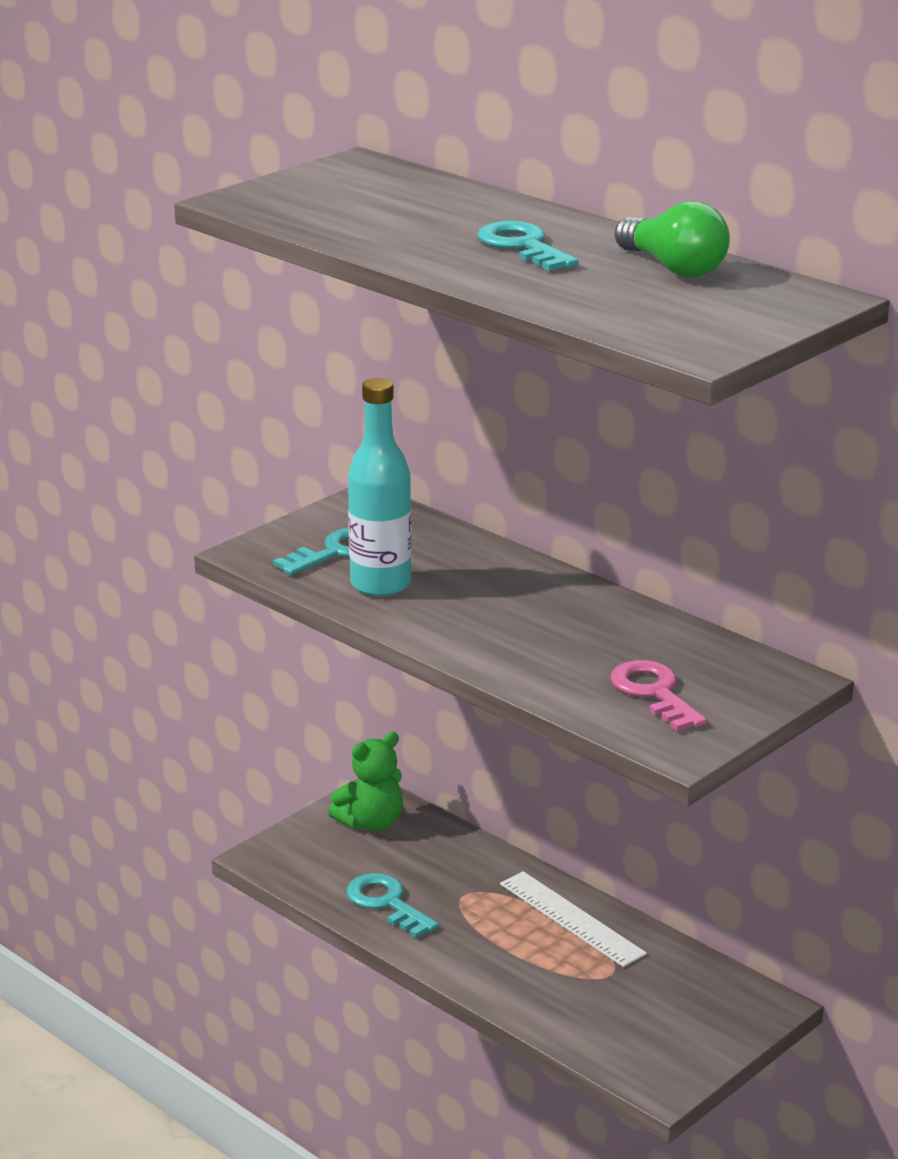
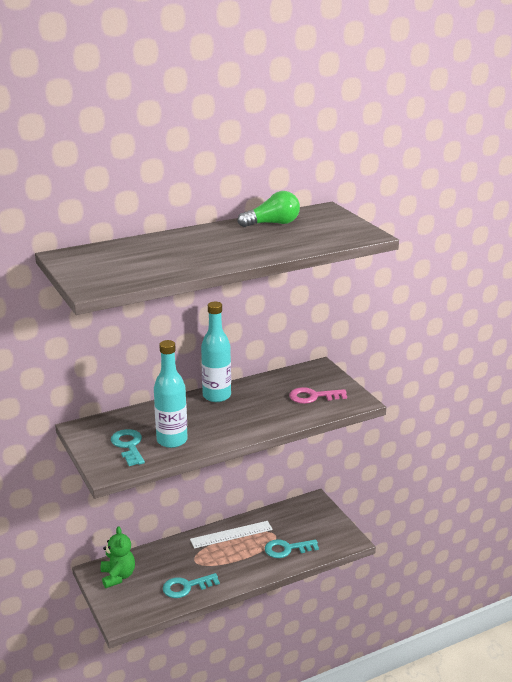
camera: 70 degrees left, 0 degrees up
turquoise key [477,221,579,271] -> turquoise key moved to [265,539,319,558]
none -> turquoise bottle [201,302,231,402]

